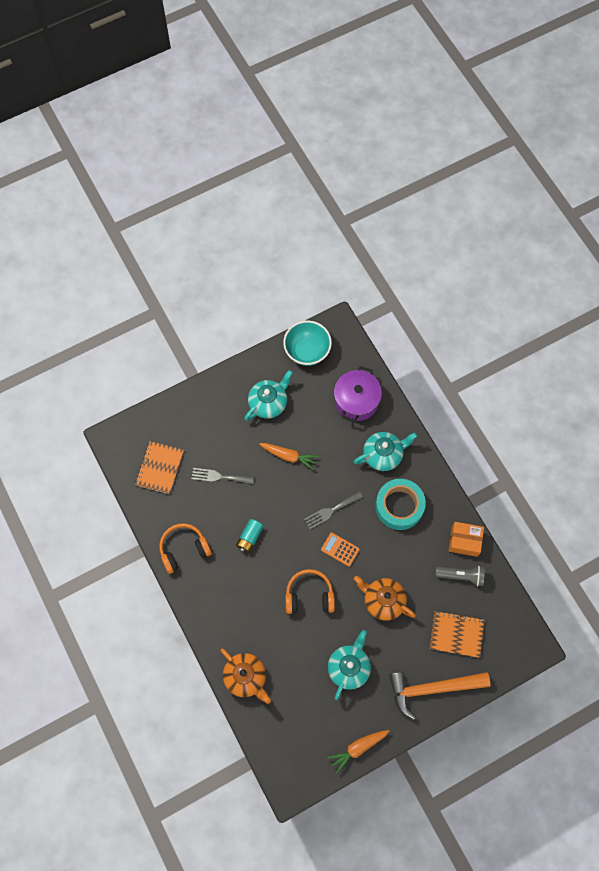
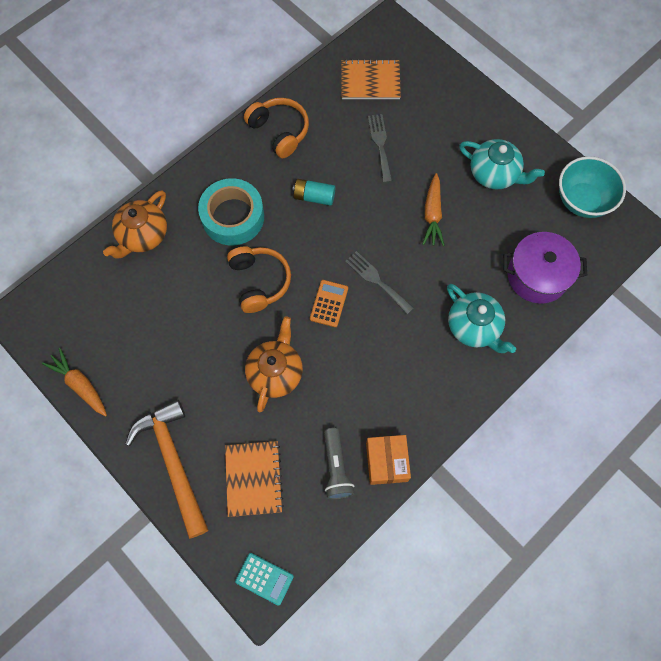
camera: 75 degrees right, 0 degrees up
turquoise teapot [328,630,371,700] -> none
turquoise tape [375,479,426,530] -> turquoise tape moved to [198,178,264,245]
none -> turquoise calculator [235,553,294,605]

